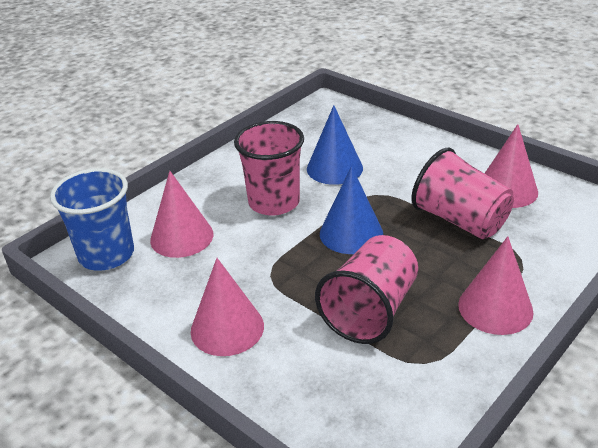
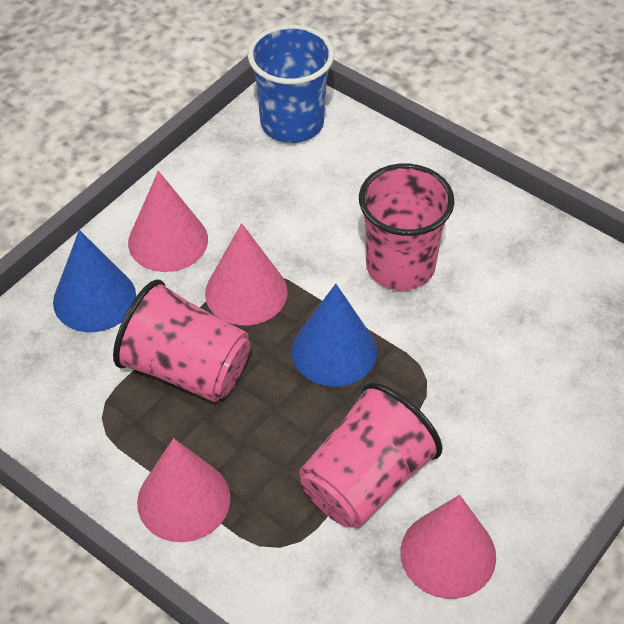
camera: 85 degrees right, 15 degrees up
pink cone [150,171,214,258] -> pink cone moved to [205,223,288,326]
blue cone [307,105,363,185] -> blue cone moved to [53,230,136,332]

